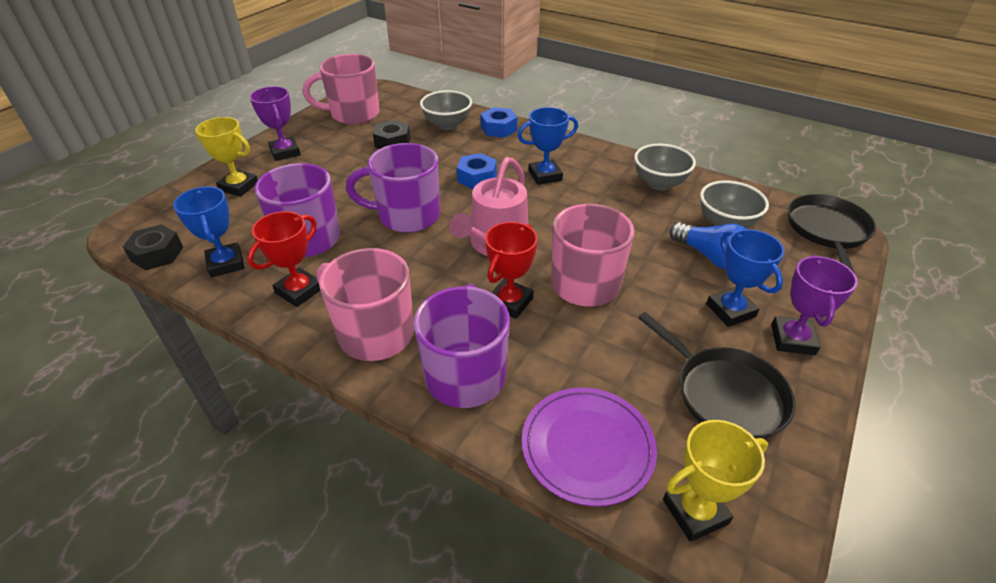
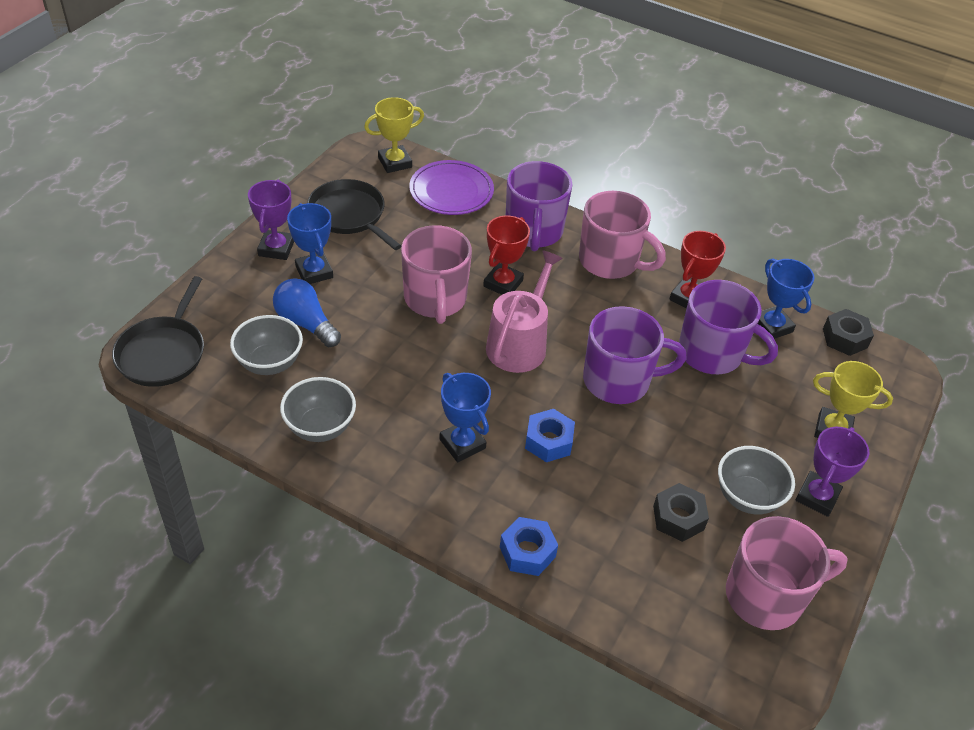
camera: 175 degrees right, 5 degrees up
purple trophy [249,86,301,161] -> purple trophy turned 60 degrees clockwise [796,427,869,517]
grey bowl [420,90,472,130] -> grey bowl moved to [718,446,795,515]
blue trophy [517,107,578,185] -> blue trophy turned 75 degrees clockwise [439,373,491,462]

